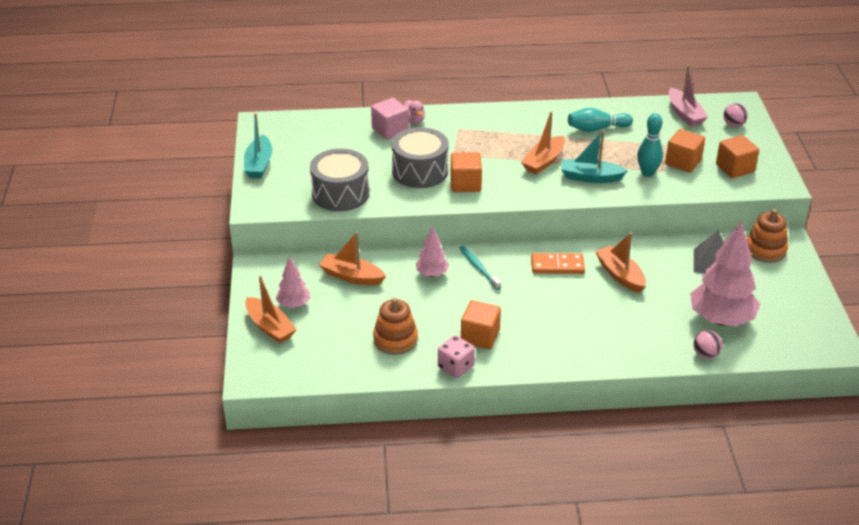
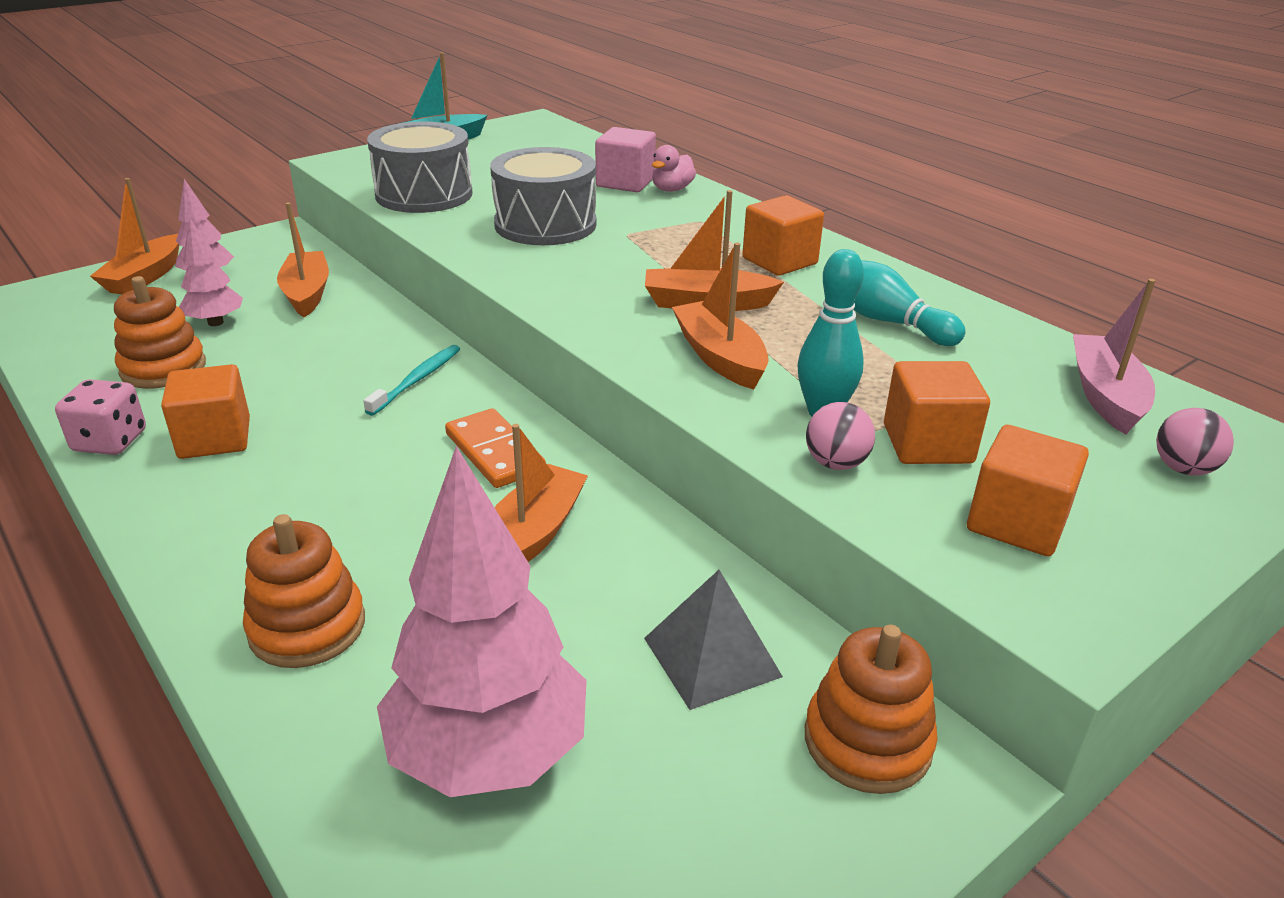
camera: 55 degrees right, 5 degrees down
pink tree [416,226,449,277] -> pink tree moved to [179,219,243,326]
orange cube [451,152,482,192] -> orange cube moved to [742,195,824,276]
turquoise boat [561,131,628,183] -> orange boat [672,242,769,389]
pink boat [669,65,708,126] -> pink boat turned 150 degrees clockwise [1073,279,1156,435]
pink ball [693,330,722,359] -> pink ball moved to [806,402,875,470]
none -> orange stacking toy [243,514,365,668]

